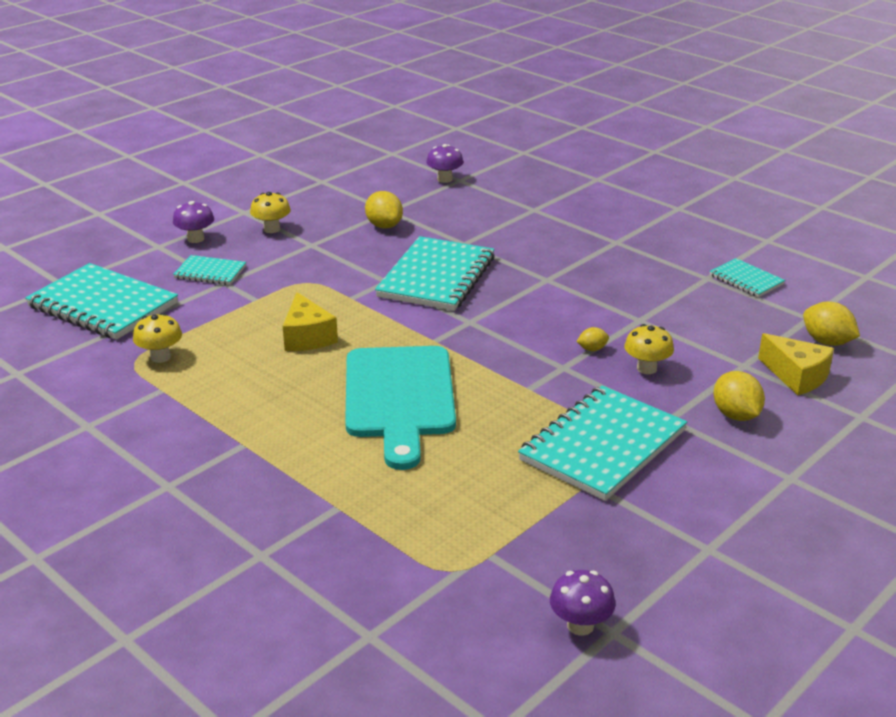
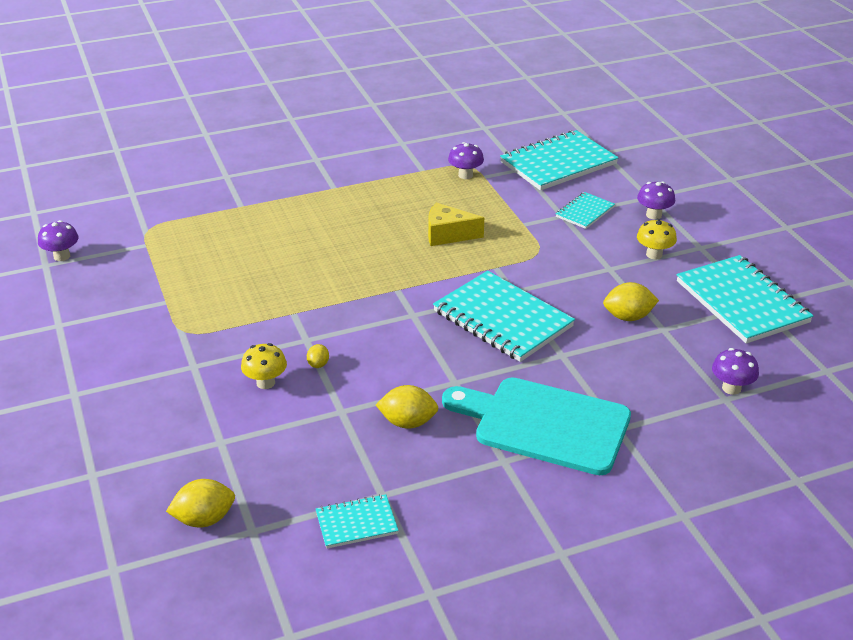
camera: 115 degrees right, 5 degrees up
yellow mushroom [133,313,182,363] -> purple mushroom [448,142,484,179]
turquoise cutting board [345,346,456,470] -> turquoise cutting board moved to [442,377,631,475]
turquoise notebook [518,385,687,501] -> turquoise notebook moved to [677,255,814,344]
yellow lemon [713,371,765,421] -> yellow lemon moved to [376,385,439,429]
yellow cheese [758,333,834,395] -> none

